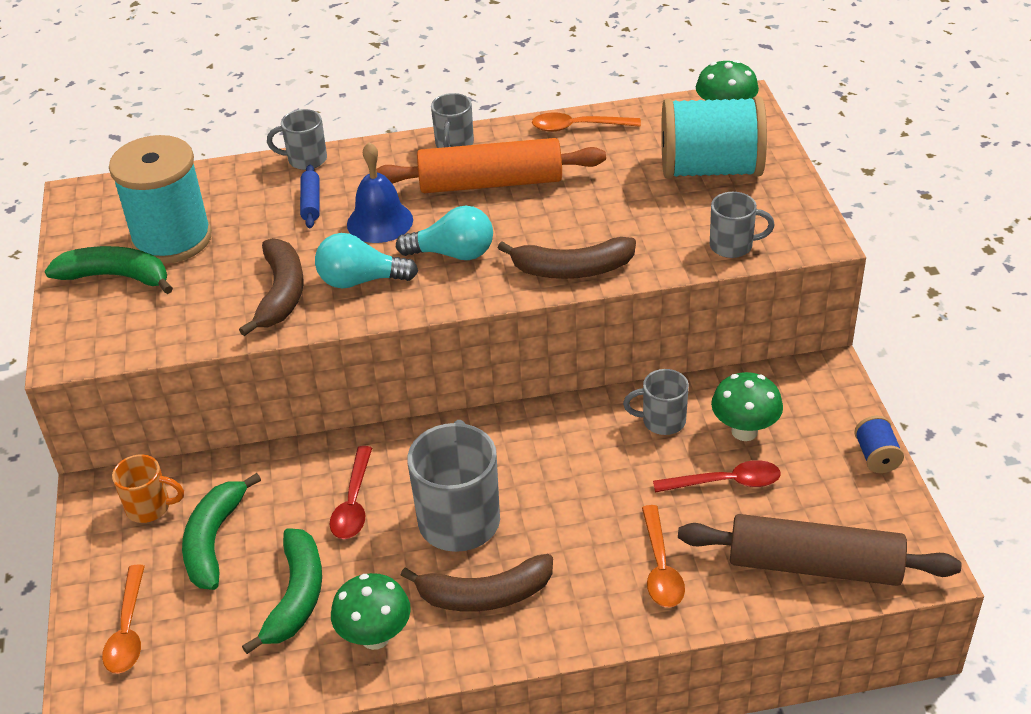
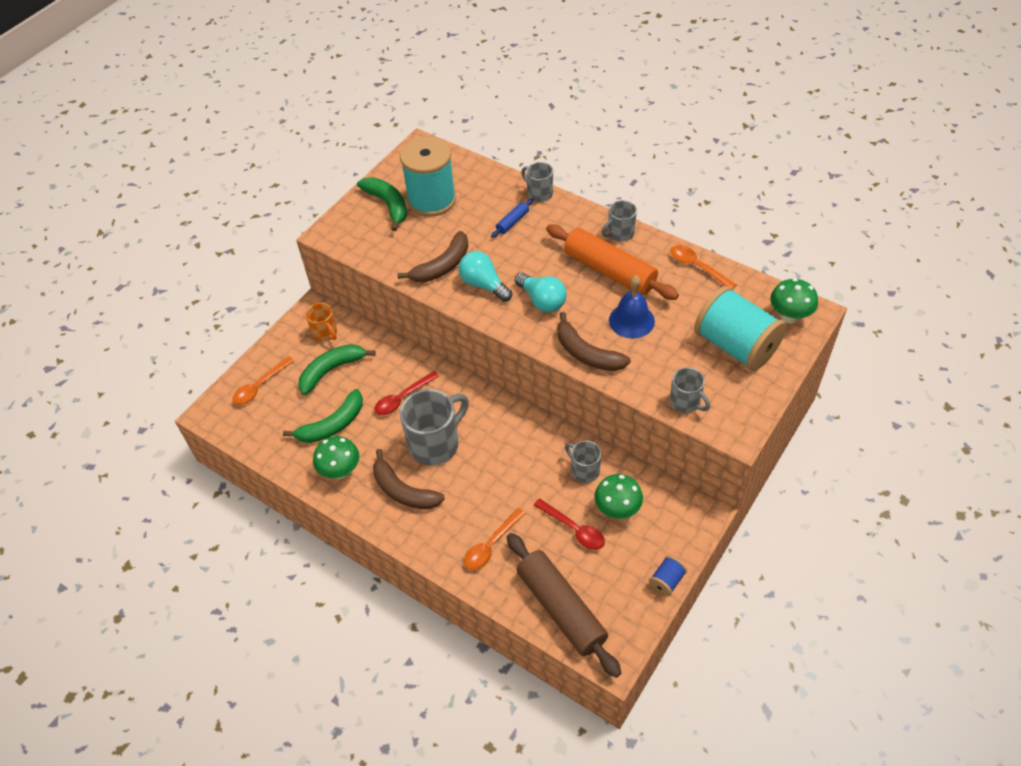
camera: 45 degrees right, 10 degrees up
blue bell [347,142,413,243] -> blue bell moved to [609,275,655,339]

